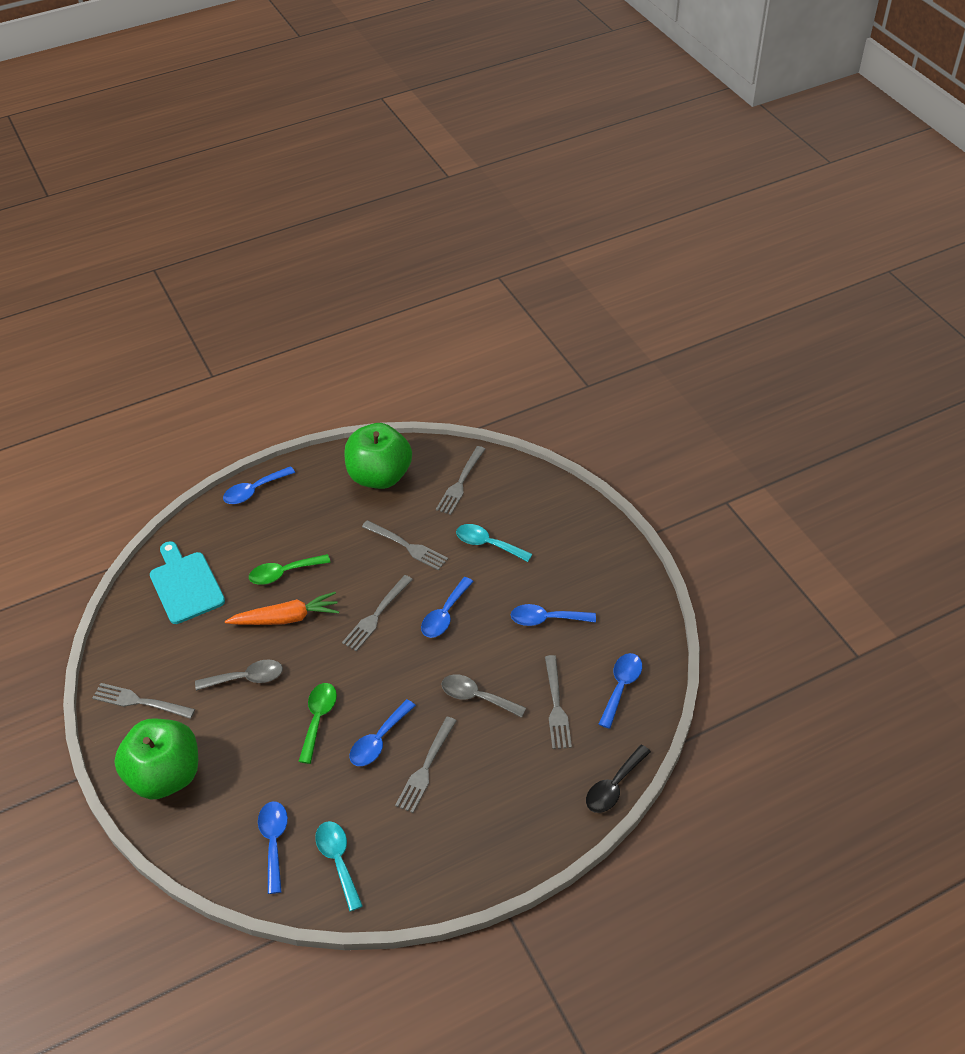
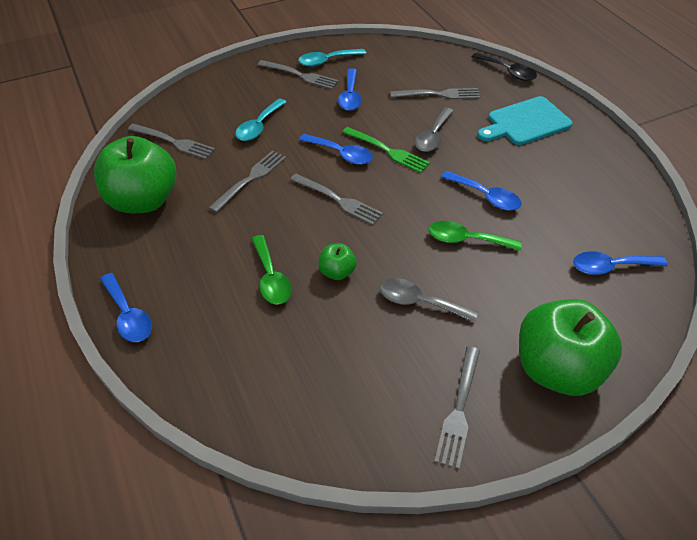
camera: 90 degrees left, 0 degrees up
turquoise cutting board [150,541,225,624] -> turquoise cutting board moved to [478,96,573,145]
grey spoon [195,659,283,691] -> grey spoon turned 60 degrees counterclockwise [379,278,478,323]
orange carrot [225,592,339,625] -> green apple [318,243,356,280]
turquoise spoon [315,821,363,911] -> turquoise spoon moved to [298,49,366,67]
grey fork [395,717,457,813] -> grey fork moved to [257,60,339,90]
blue spoon [599,653,642,729] -> none
none -> green fork [342,127,430,173]

